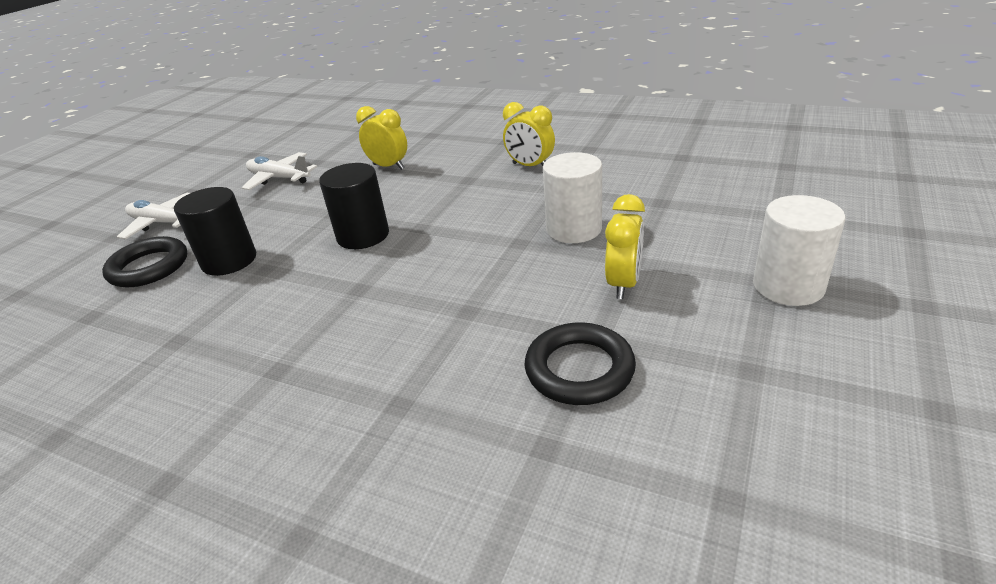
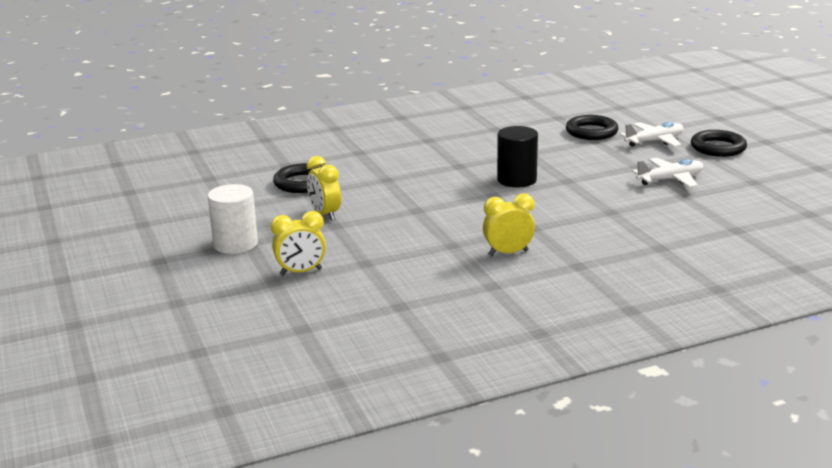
camera: 130 degrees right, 10 degrees down
black cylinder [174,187,256,276] -> none
yellow clock [356,106,407,170] -> yellow clock moved to [271,211,326,275]
white cylinder [543,152,602,243] -> none
none -> black ring [691,130,747,157]

